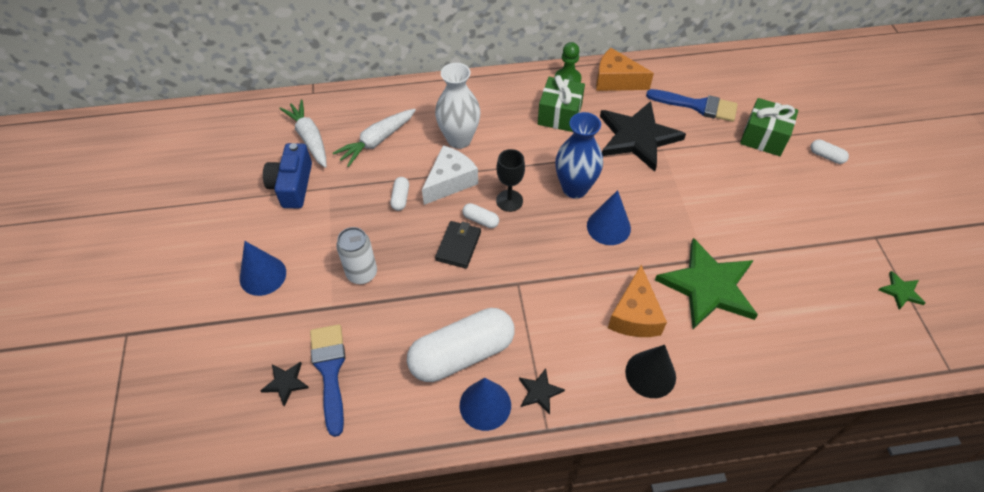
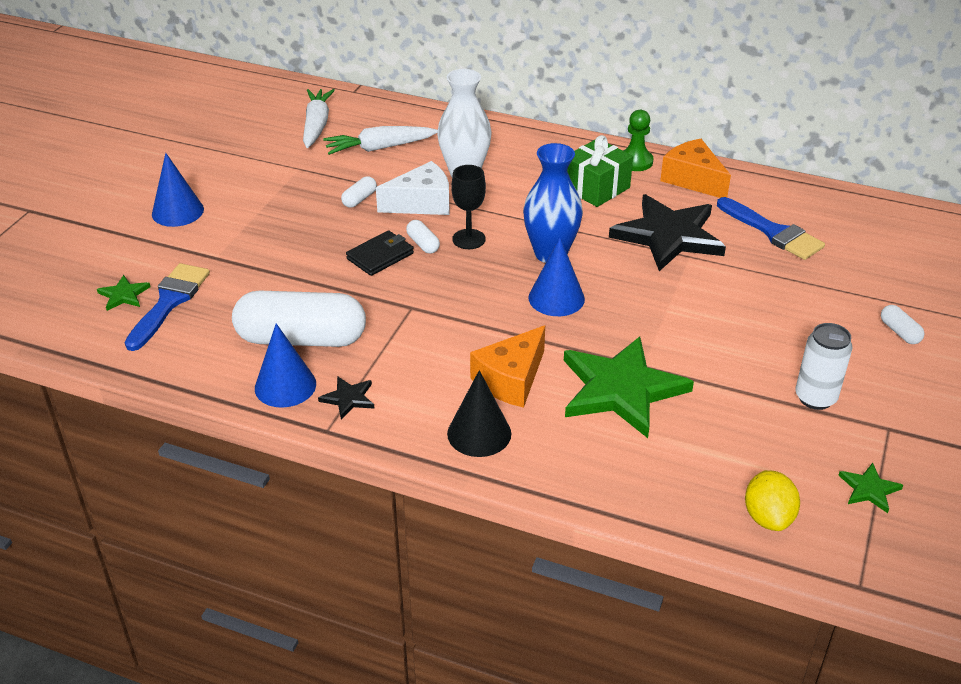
camera: 30 degrees right, 15 degrees down
black star [260,362,309,406] -> green star [97,275,151,311]
blue camera [263,143,312,208] -> none
white can [336,227,377,284] -> white can moved to [795,323,853,410]
green gift [740,98,798,156] -> none
none -> yellow lemon [745,470,800,531]

